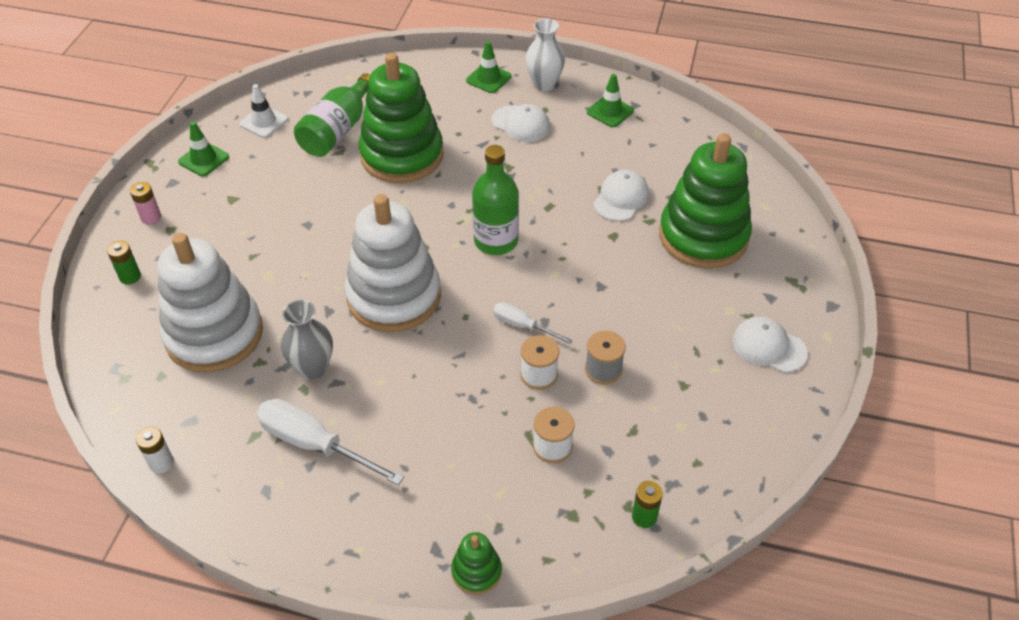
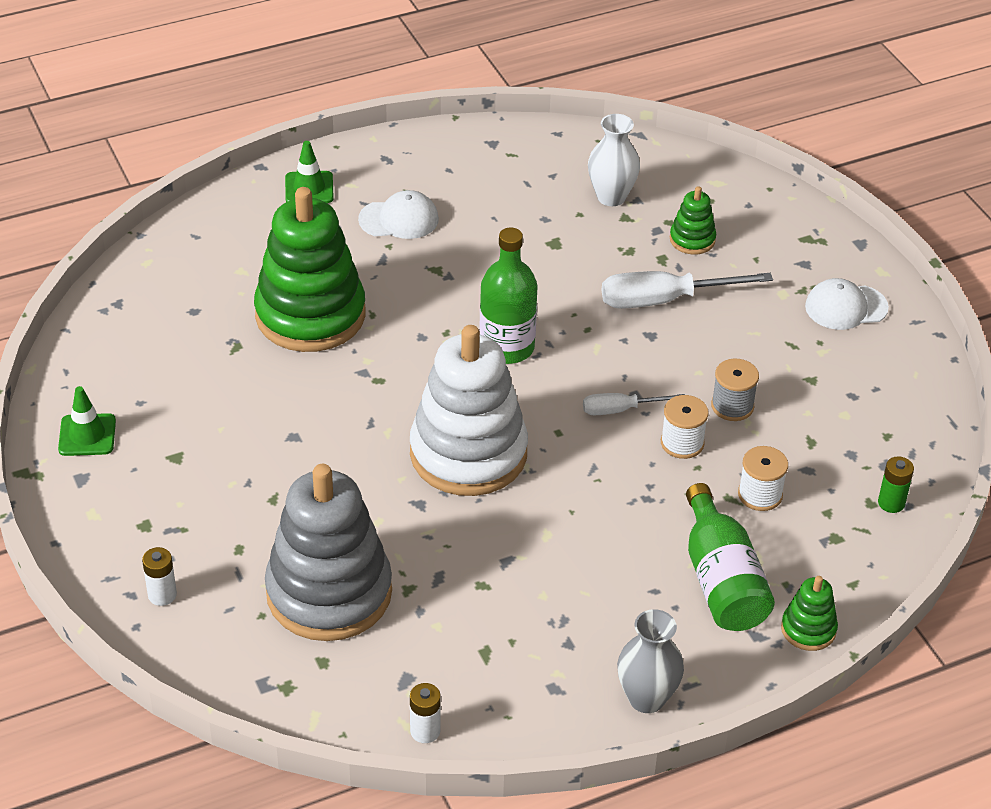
camera: 40 degrees left, 5 degrees down
green battery [107,241,141,285] -> white battery [142,547,177,606]
pink battery [130,182,161,225] -> none
white stacking toy [158,233,263,372] -> grey stacking toy [265,464,392,641]
white traffic cone [239,84,288,138] -> none
white screwdriver [257,399,404,485] -> white screwdriver moved to [602,271,773,309]
grey vase [281,300,333,380] -> grey vase moved to [617,609,684,713]
green bottle [294,73,370,157] -> green bottle moved to [686,483,775,631]
white vase [525,18,565,91] -> white vase moved to [588,114,640,206]
green traffic cone [587,74,634,127] -> none
white cap [593,170,649,221] -> none
green stacking toy [659,133,752,269] -> green stacking toy [670,186,716,255], size x0.44

